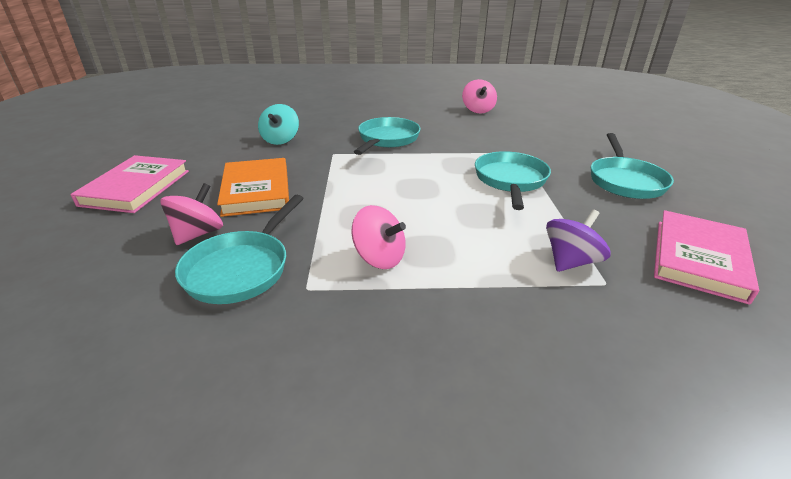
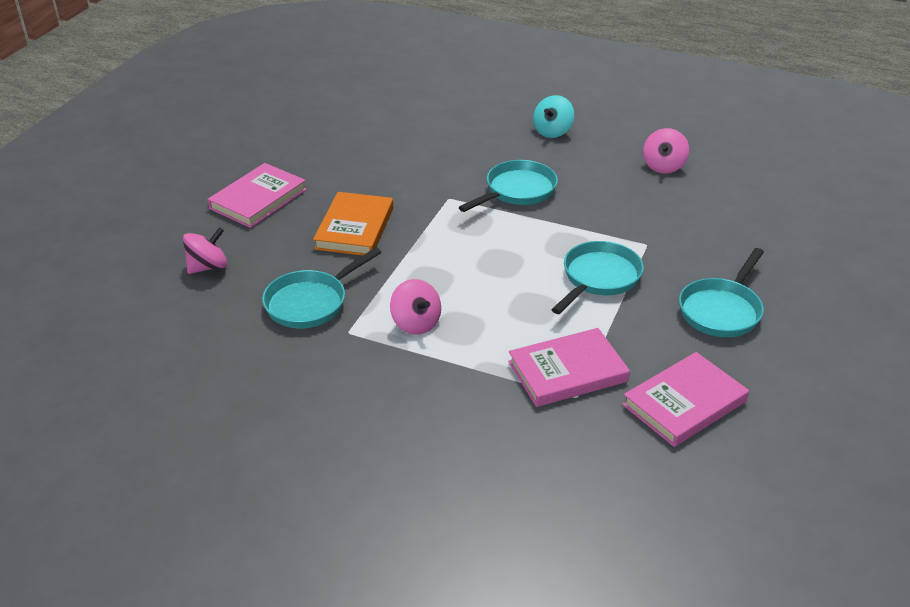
camera: 25 degrees right, 5 degrees up
pink spinning top [160,183,223,245] -> pink spinning top moved to [183,227,228,274]
turquoise spinning top [258,104,299,145] -> turquoise spinning top moved to [533,95,574,138]
purple spinning top [546,209,611,272] -> pink book [508,328,630,407]

